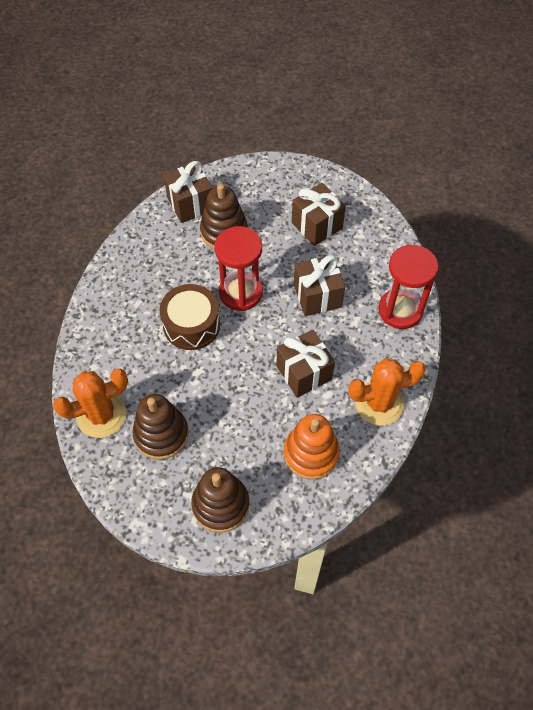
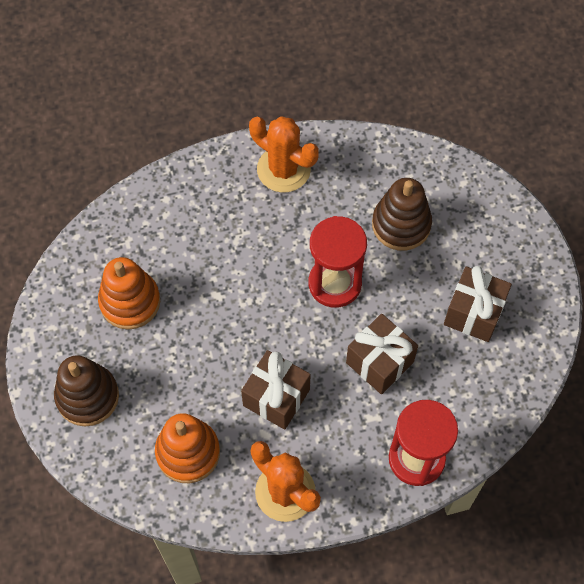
camera: 60 degrees right, 5 degrees up
orange cactus [53,369,128,438] -> orange cactus moved to [249,116,319,193]
brown stacking toy [132,394,189,460] -> orange stacking toy [98,257,160,330]
brown drum [160,284,220,350] -> none
brown gift [163,161,212,223] -> none

